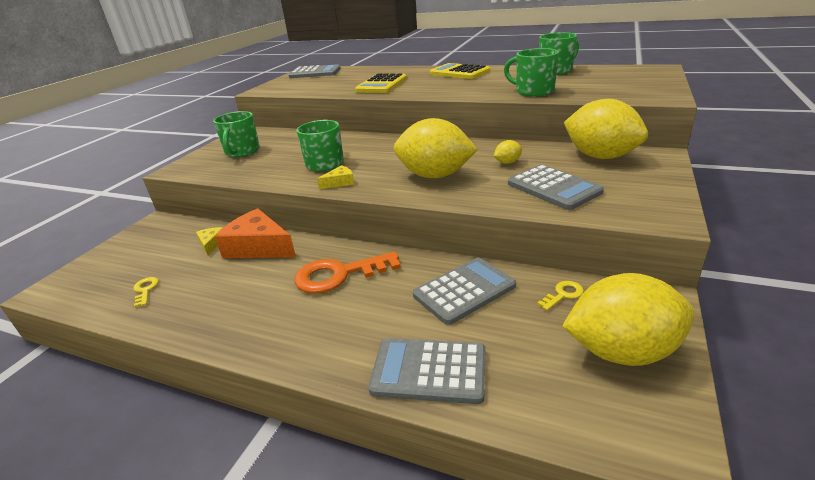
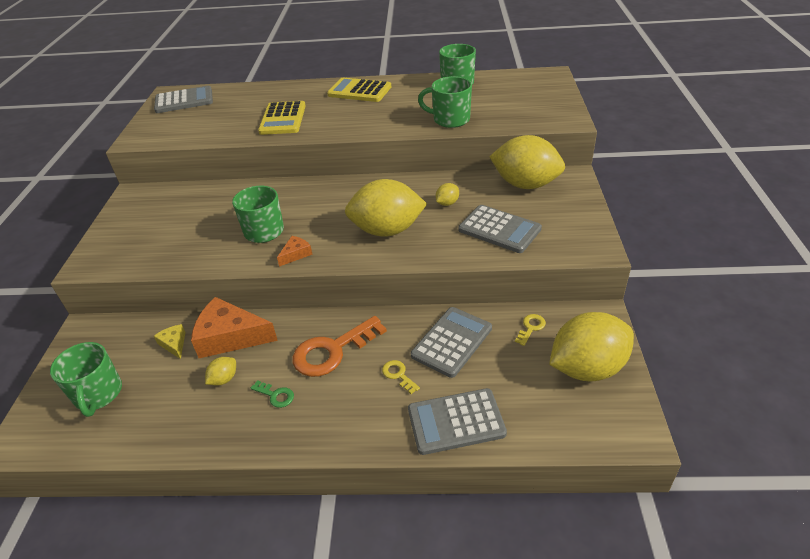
camera: 20 degrees left, 10 degrees up
yellow key [133,277,159,307] -> yellow key moved to [382,360,420,394]
green mug [213,111,260,157] -> green mug moved to [50,342,122,417]
yellow cheese [317,165,354,189] -> orange cheese [277,236,313,267]
none -> yellow lemon [205,357,236,386]
none -> green key [251,380,294,408]

